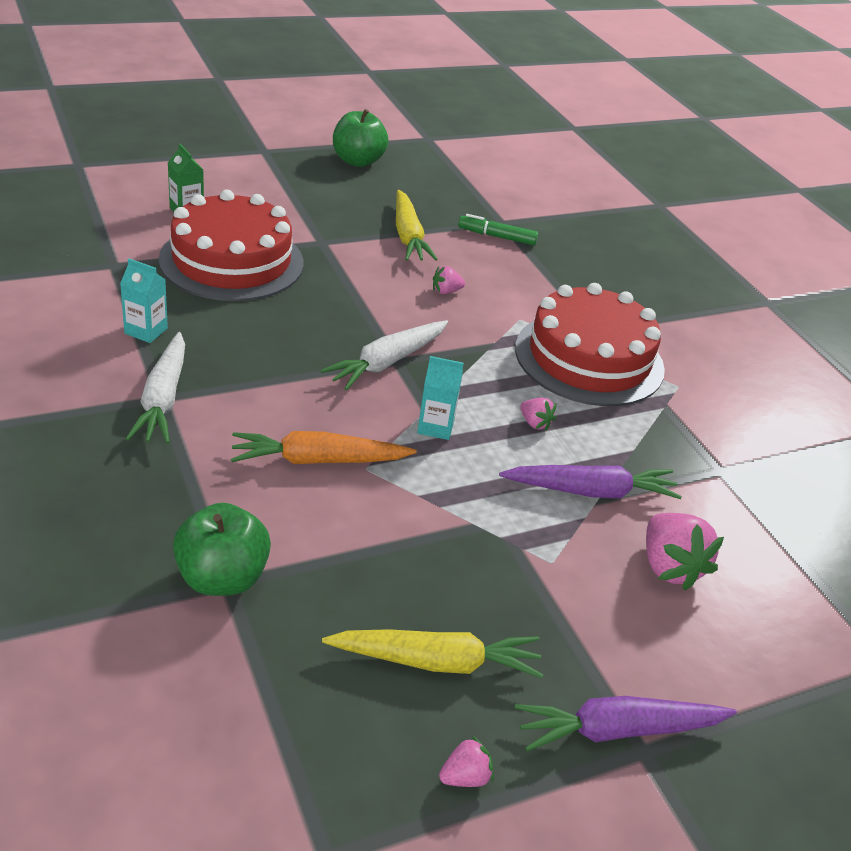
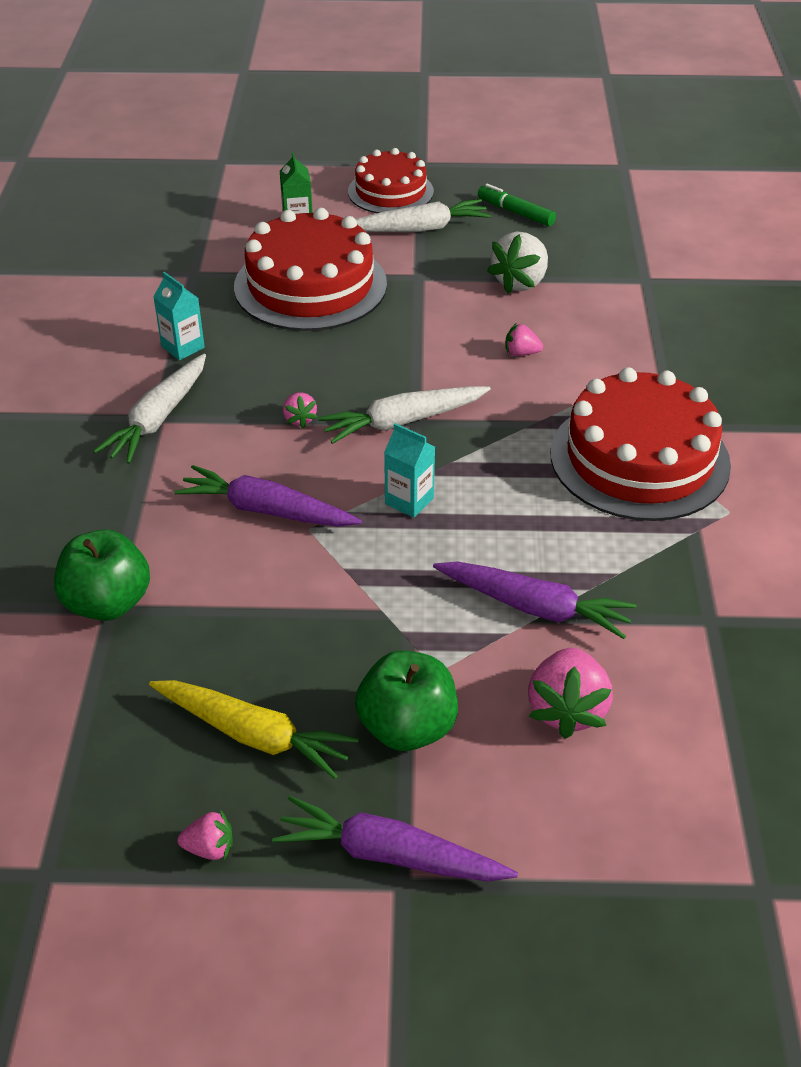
camera: 30 degrees right, 5 degrees up
orange carrot [231,431,417,464] -> purple carrot [174,465,362,527]
green apple [333,109,389,167] -> green apple moved to [355,651,458,751]
yellow carrot [396,190,438,261] -> white strawberry [487,232,548,294]
green marker [458,214,538,245] -> green marker moved to [478,184,556,226]
pink strawberry [520,398,556,431] -> pink strawberry moved to [283,392,318,428]
none -> red cake [348,148,434,213]
none -> white carrot [356,199,491,232]

